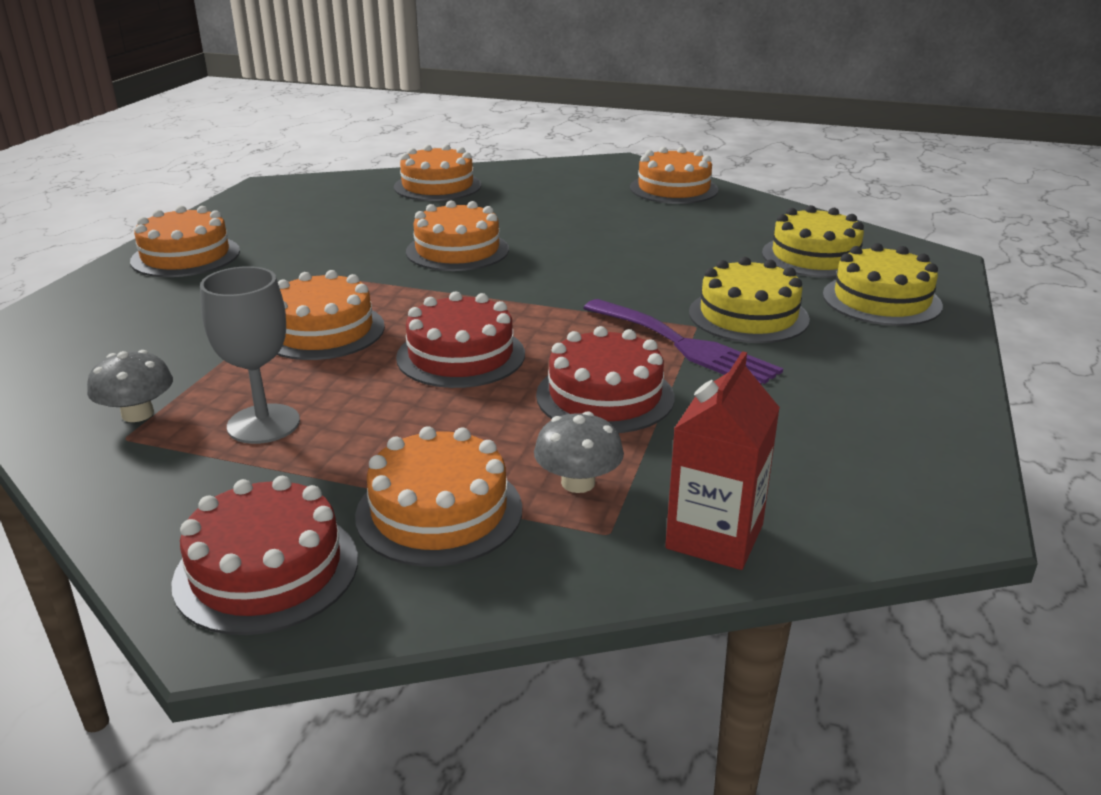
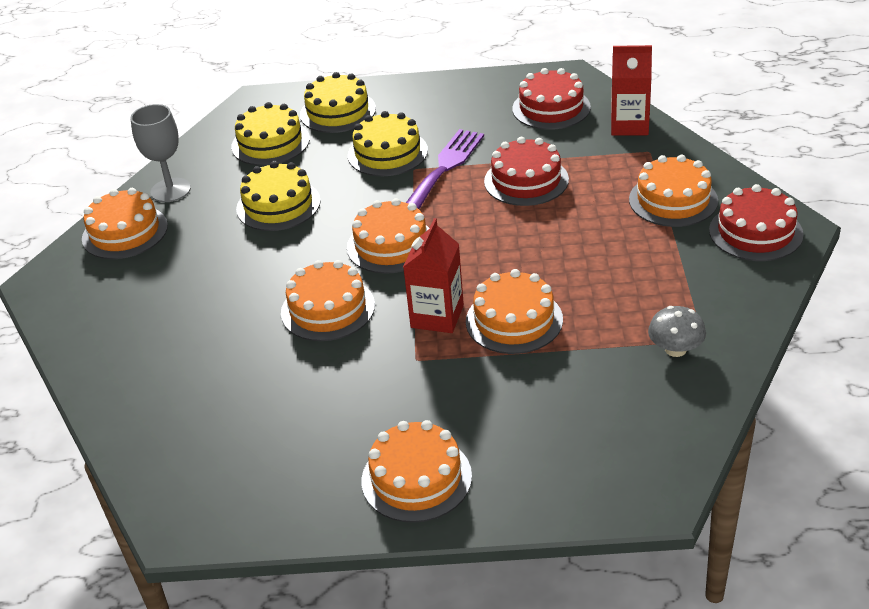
camera: 105 degrees left, 10 degrees up
grey goblet [200,266,300,444] -> grey goblet moved to [130,104,191,202]
orange cake [394,144,481,201] -> orange cake moved to [347,198,429,274]
red cake [396,292,525,388] -> red cake moved to [512,68,591,130]
grey mushroom [534,411,624,493] -> none
none -> yellow cake [236,161,321,231]
none -> red carton [403,218,464,333]

